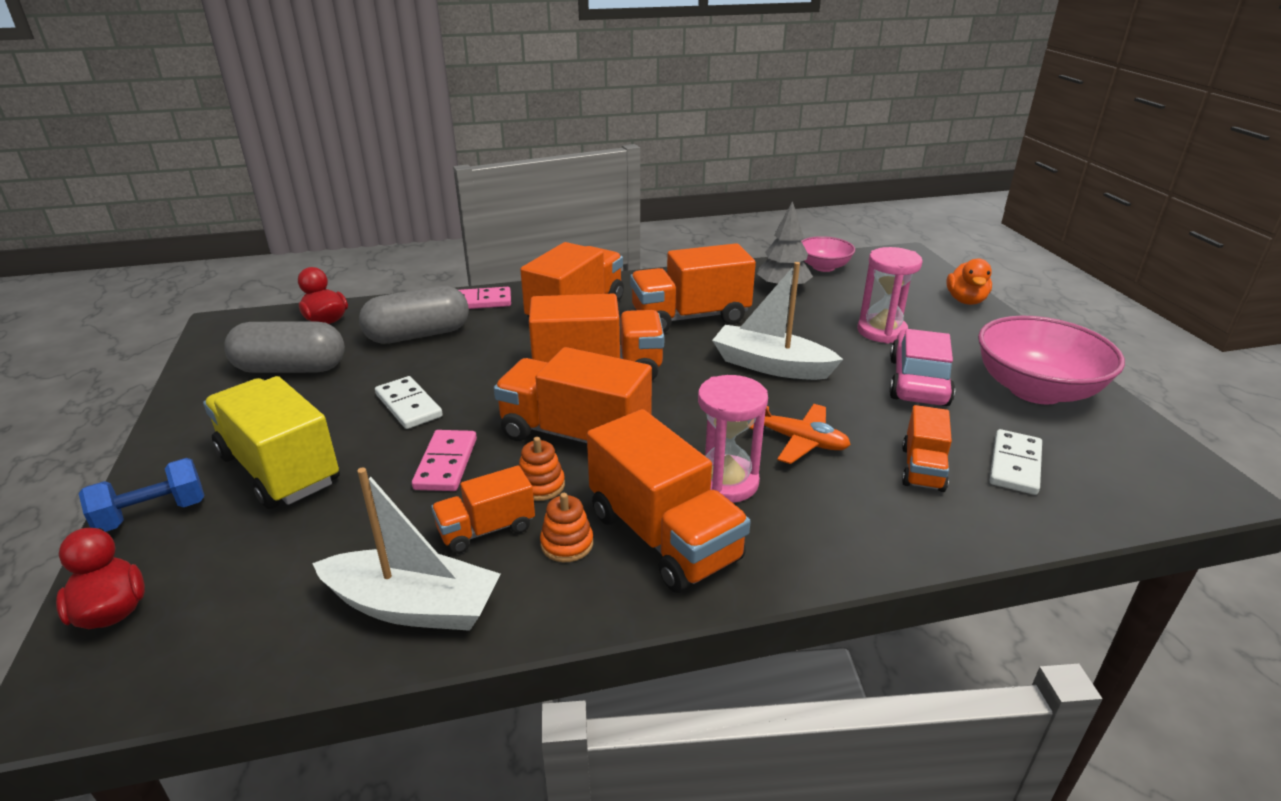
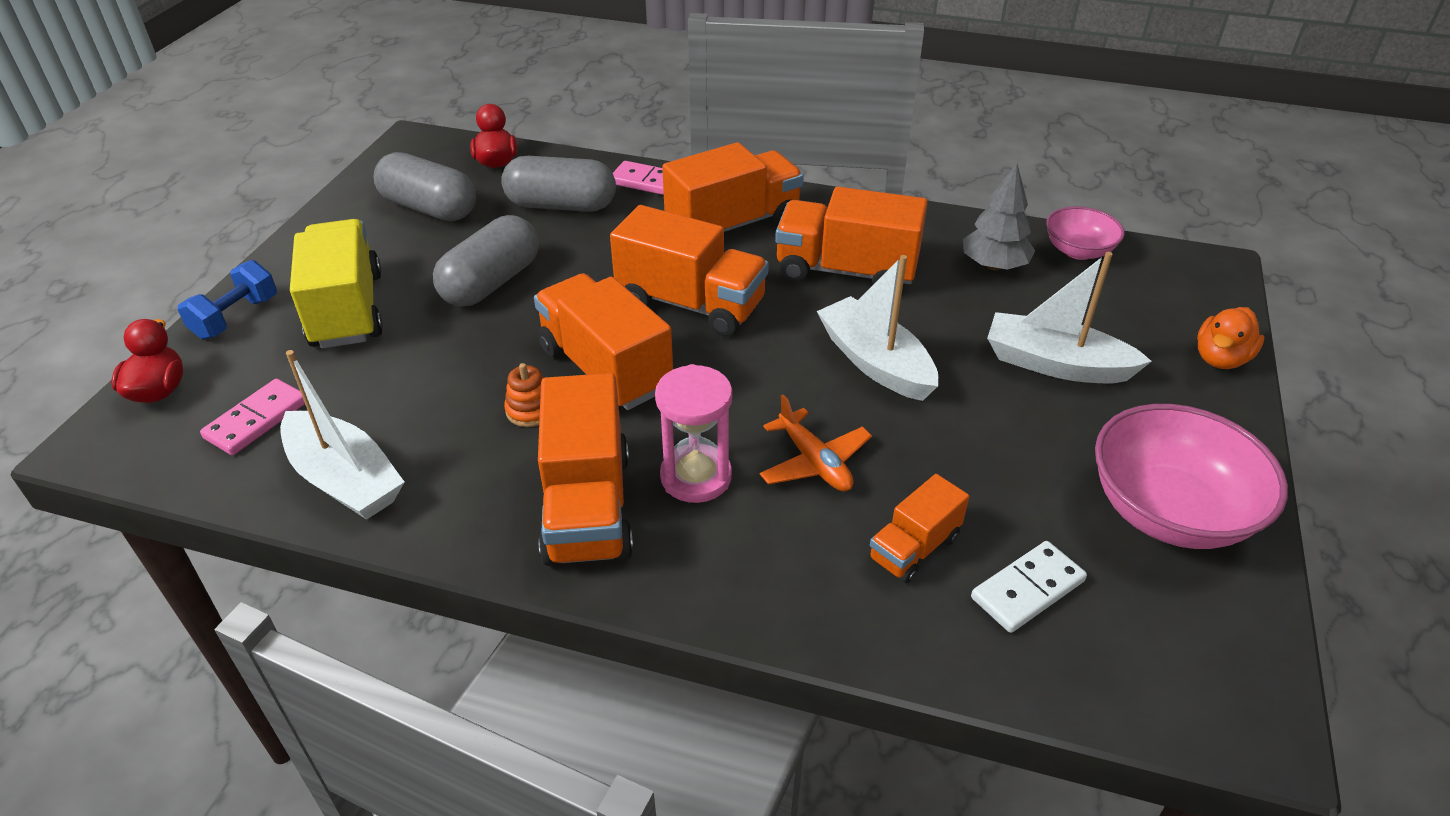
camera: 30 degrees right, 10 degrees up
blue dumbbell [79,458,204,532] -> blue dumbbell turned 60 degrees counterclockwise [177,260,277,339]
white domino [375,376,443,429] -> grey capsule [433,215,539,307]
pink domino [412,430,477,491] -> pink domino moved to [200,379,305,455]
orange truck [431,466,535,554] -> none
orange stacking toy [540,493,593,562] -> none
pink hourglass [857,247,923,344] -> white boat [987,252,1152,383]
pink car [889,329,955,406] -> none

